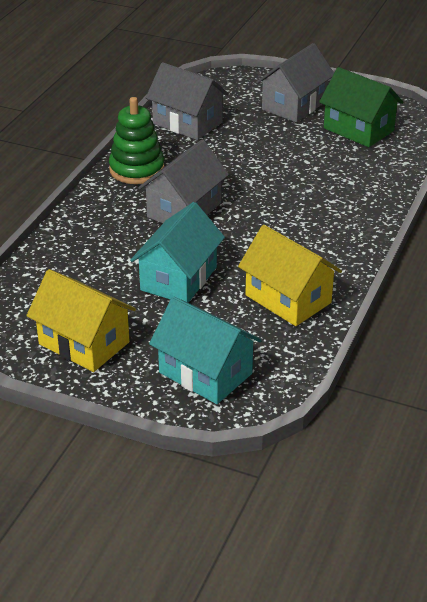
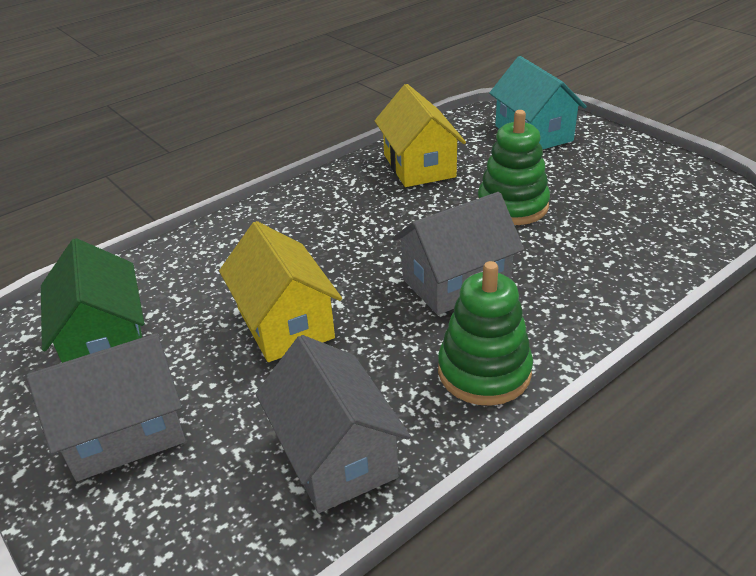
camera: 150 degrees left, 0 degrees up
yellow house [26,269,136,372] -> yellow house moved to [219,221,342,362]
turquoise house [130,202,225,303] -> green stacking toy [478,110,550,225]

